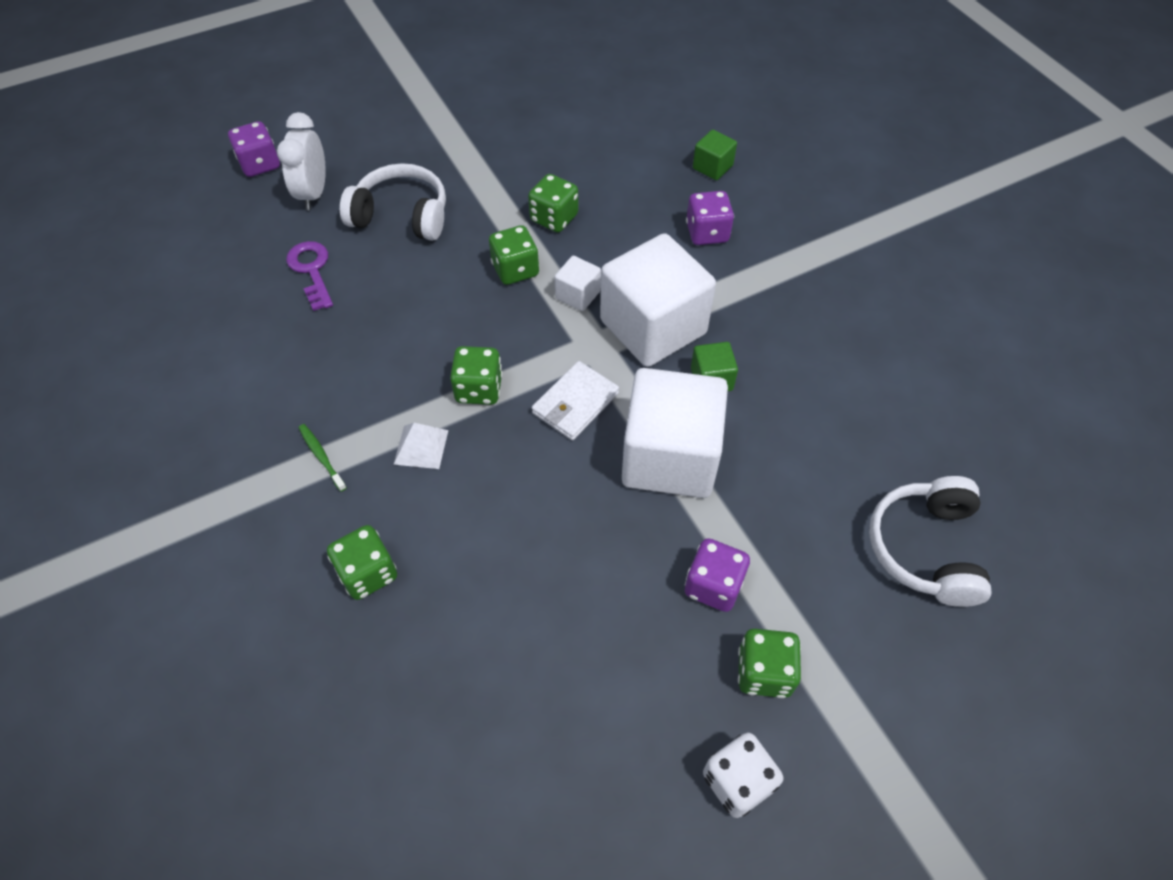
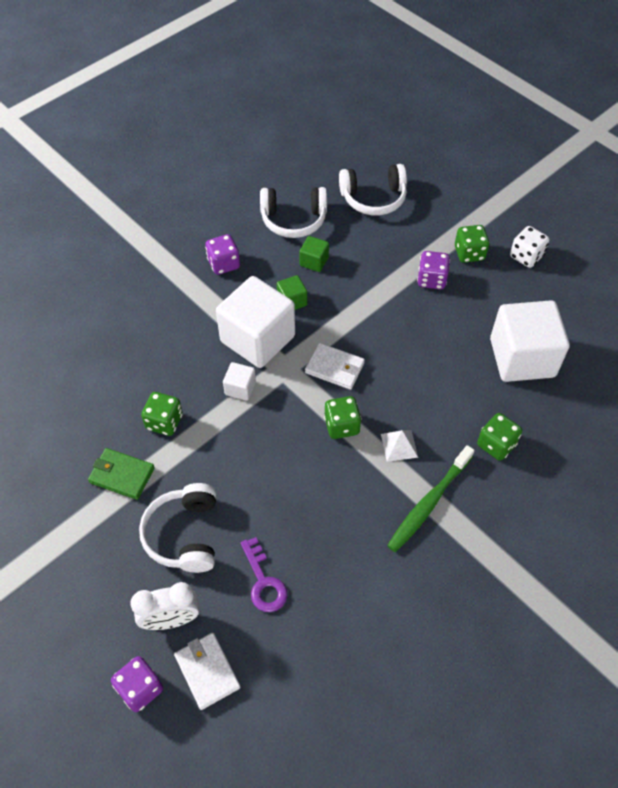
camera: 105 degrees left, 0 degrees up
purple key [286,241,333,311] -> purple key turned 75 degrees counterclockwise [241,537,288,612]
green toothbrush [298,424,347,492] -> green toothbrush [387,445,474,552], size x2.08
green dice [489,225,539,285] -> none
white cube [622,368,728,498] -> white cube moved to [490,300,570,382]
purple dice [686,191,734,245] -> purple dice moved to [205,234,240,275]
green cube [693,130,737,180] -> green cube moved to [299,236,329,272]
none -> green wallet [88,448,155,500]
none -> white wallet [174,633,240,710]
none -> white headphones [260,187,327,238]

